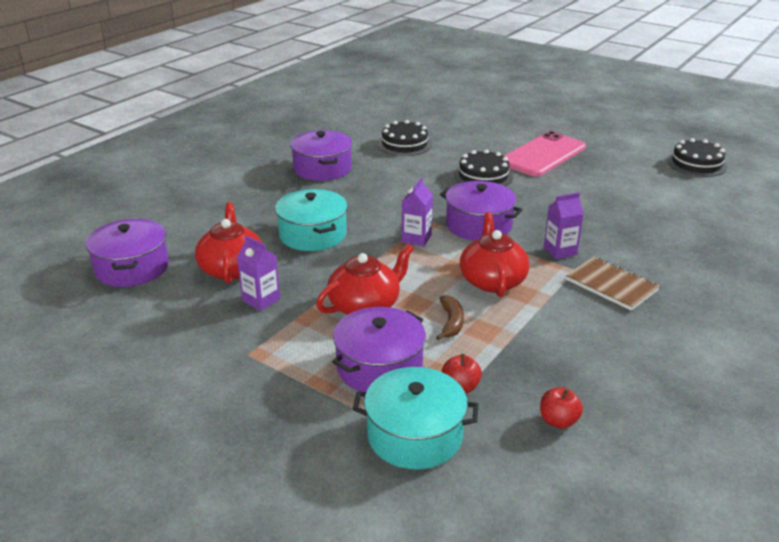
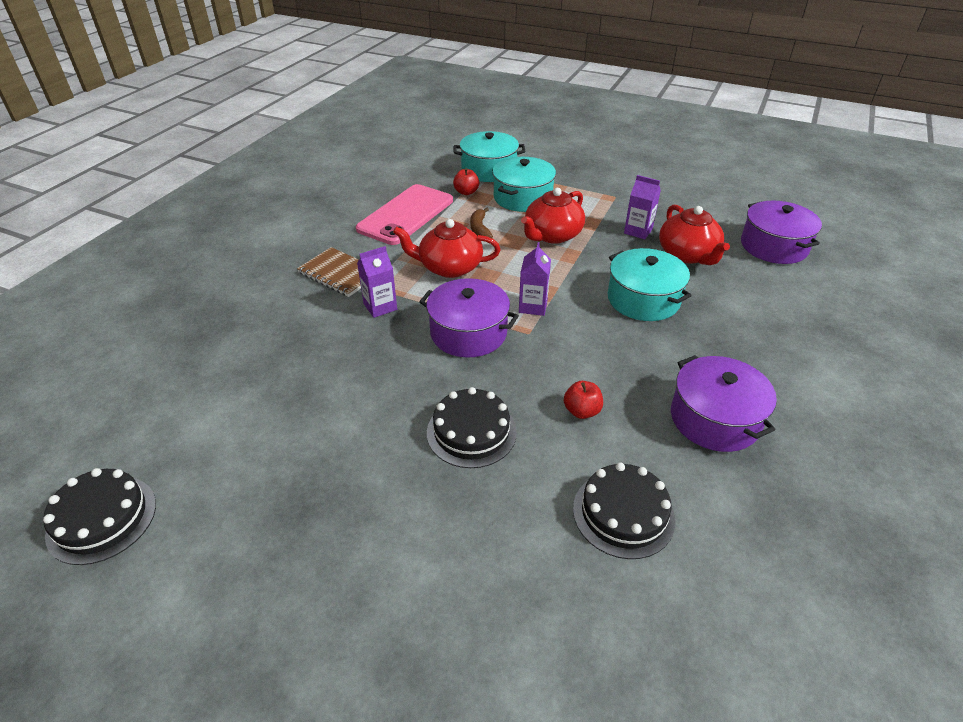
camera: 170 degrees right, 10 degrees up
purple pot [332,307,426,392] -> turquoise pot [492,157,556,212]
red teapot [460,212,530,297] -> red teapot turned 105 degrees clockwise [393,219,500,278]
pink phone [504,131,586,177] -> pink phone moved to [356,184,453,245]
red apple [540,387,583,429] -> red apple moved to [564,381,603,419]

